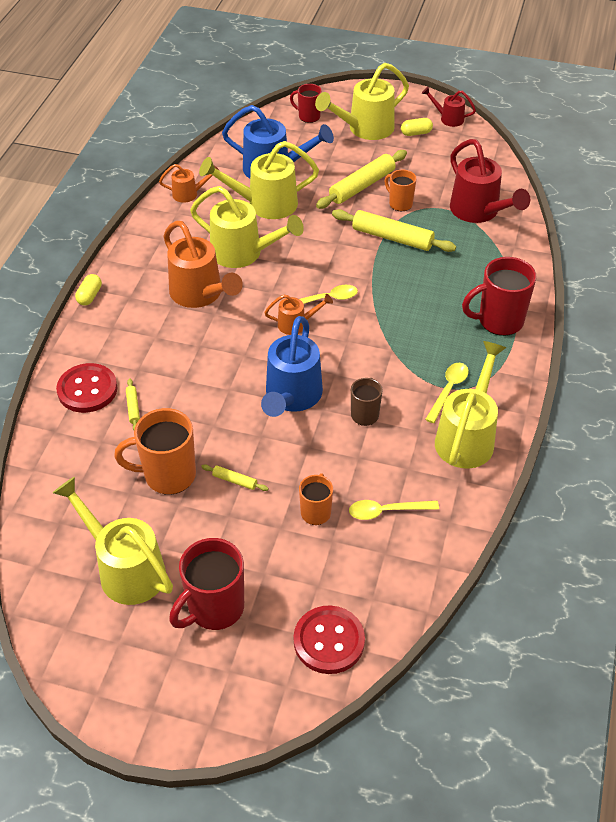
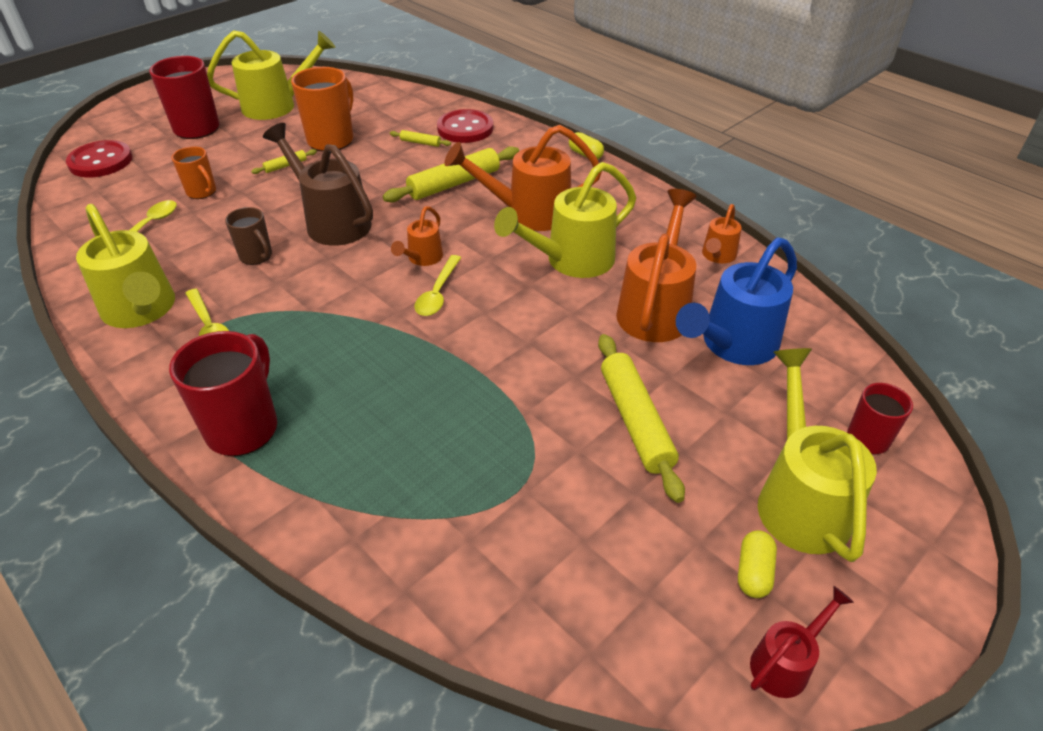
camera: 120 degrees right, 5 degrees down
yellow watering can [199,141,319,219] -> orange watering can [616,189,697,342]
blue watering can [261,316,323,417] -> brown watering can [263,123,373,246]
yellow rolling pin [332,209,456,252] -> yellow rolling pin moved to [383,146,519,202]
orange mug [385,170,416,211] -> none
red watering can [450,139,530,223] -> none

